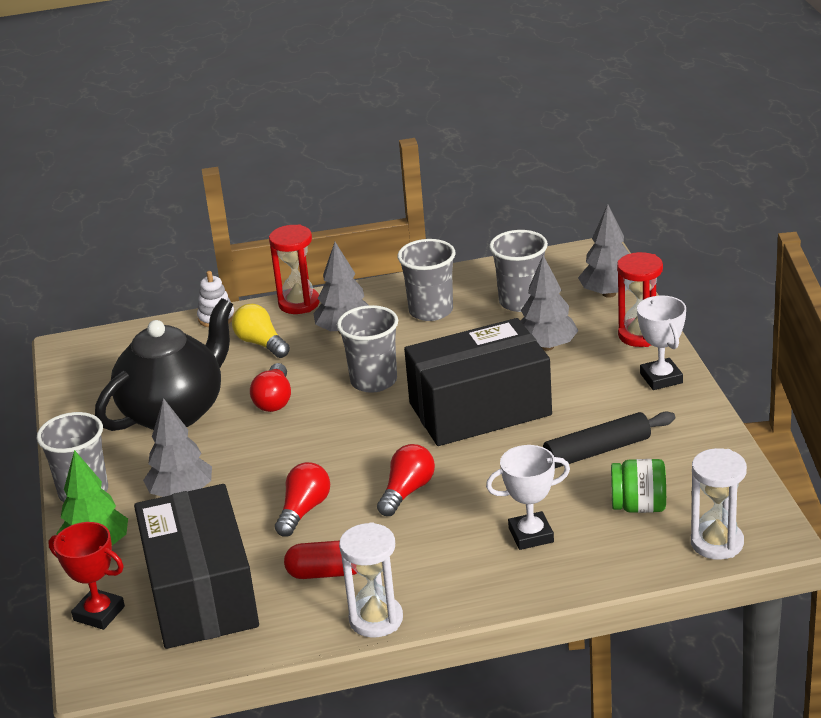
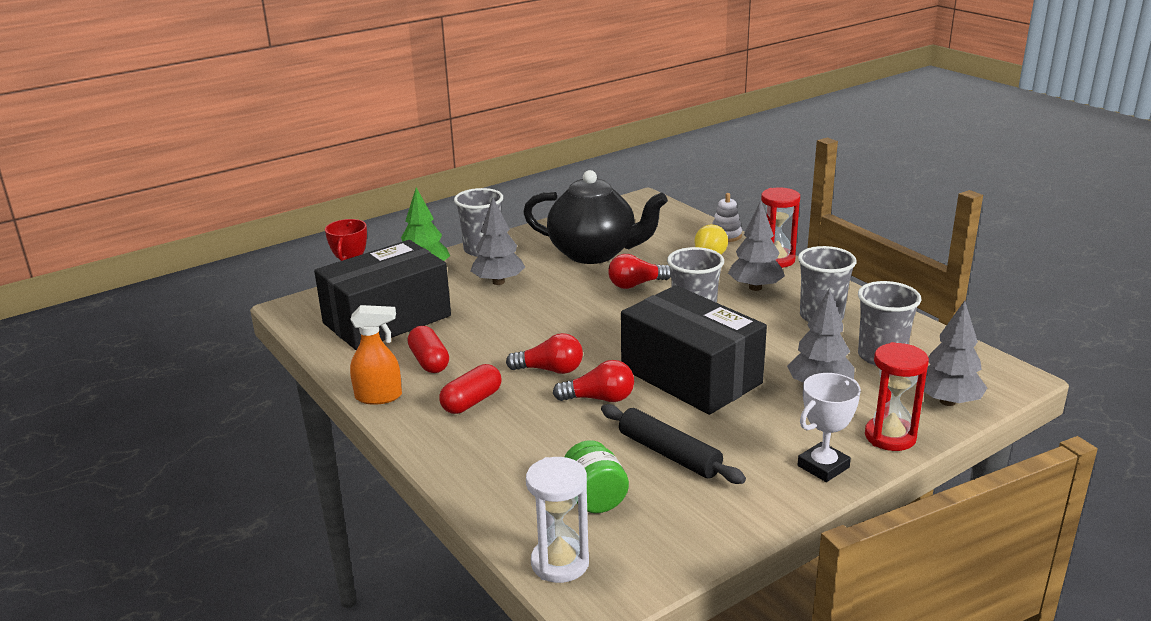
camera: 65 degrees right, 5 degrees down
red light bulb [275,462,330,537] -> red light bulb moved to [553,360,634,402]
white hourglass [339,522,403,638] -> orange spray bottle [350,305,402,405]
white trophy [486,445,570,550] -> none
none -> red capsule [439,364,501,414]

